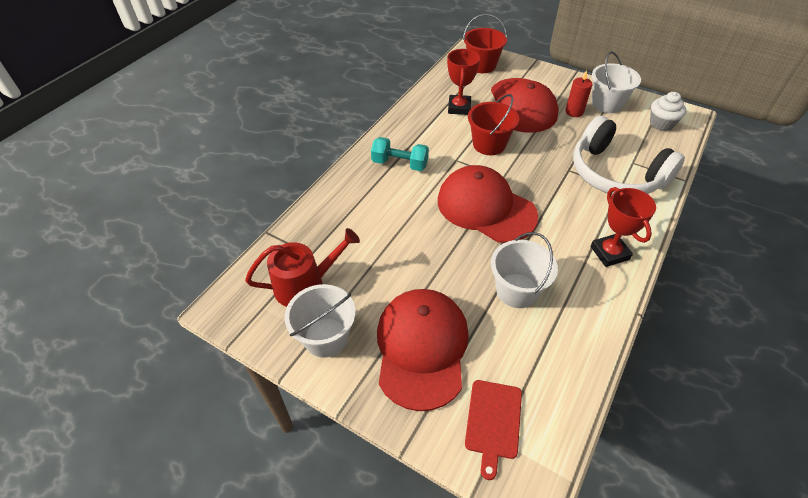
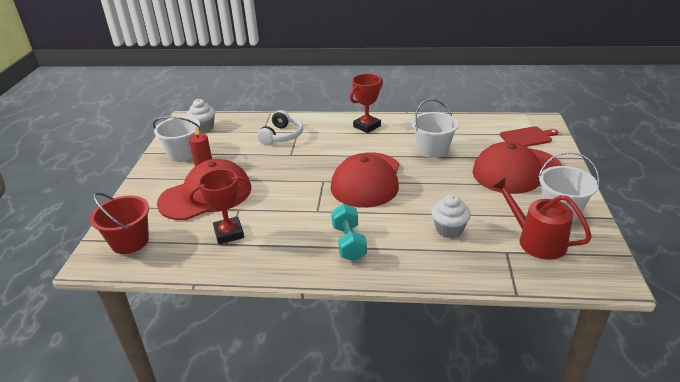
camera: 115 degrees left, 15 degrees down
red bucket [468,94,519,155] -> none
white headphones [573,116,685,195] -> white headphones [257,110,303,145], size x0.58
none -> white cupcake [432,194,471,238]

